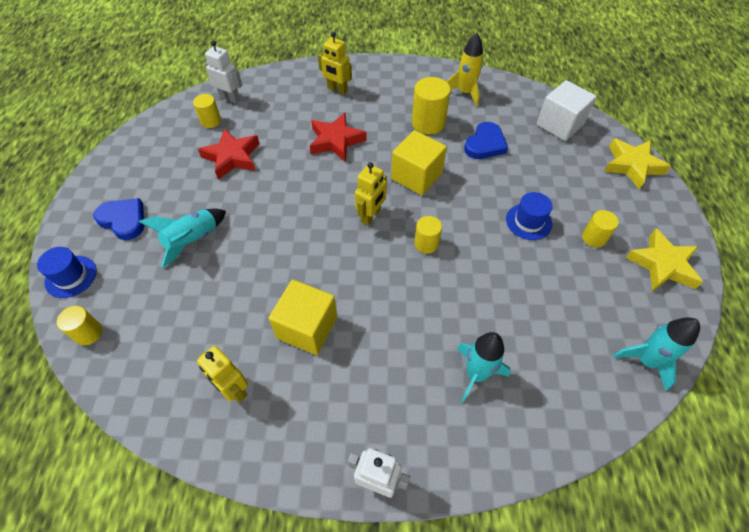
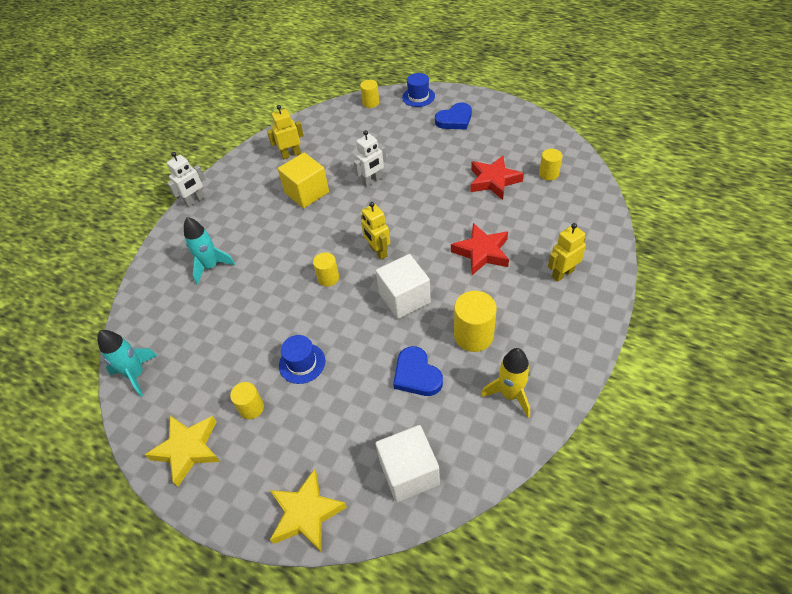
camera: 120 degrees right, 5 degrees down
turquoise rocket [139,209,226,268] -> none
white robot [205,41,242,103] -> white robot moved to [354,130,386,187]
yellow cube [391,130,447,195] -> white cube [376,254,431,319]

